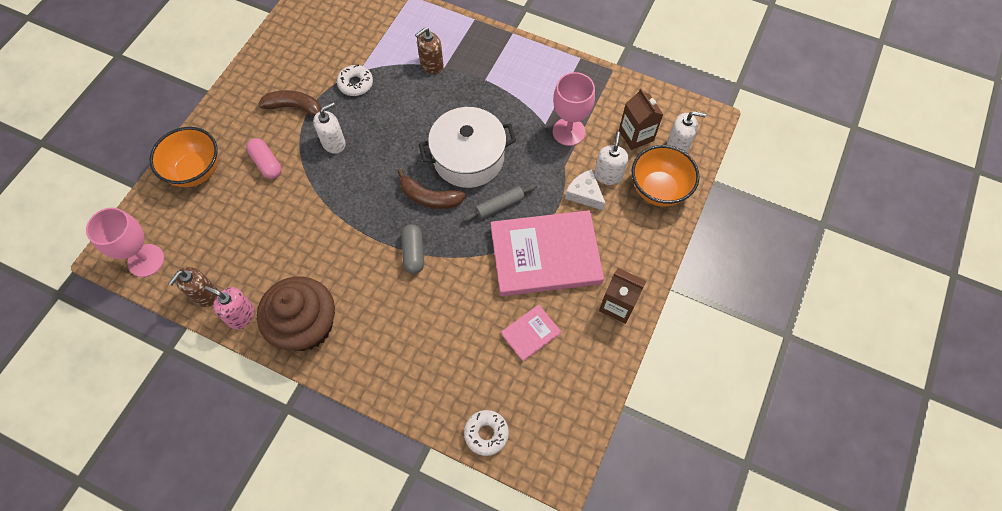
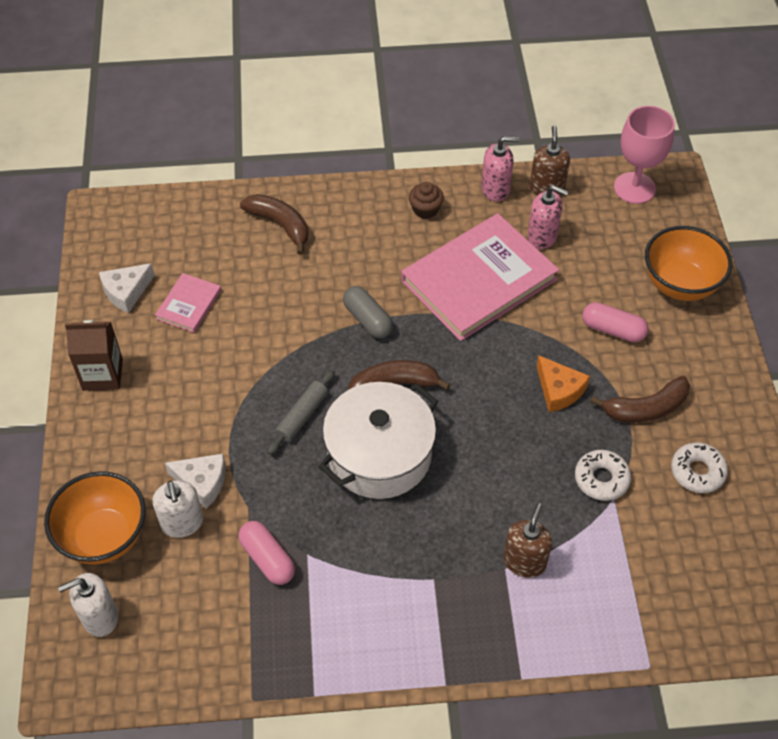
camera: 150 degrees right, 10 degrees down
brown cupcake [257,276,335,351] -> brown cupcake [409,182,444,219], size x0.41
white soap dispenser [313,102,346,154] -> orange cheese [536,355,590,412]
white donut [464,410,509,456] -> white donut moved to [671,442,728,493]
pink book [491,210,604,296] -> pink book moved to [401,213,559,341]
pink goblet [553,72,595,146] -> pink capsule [238,521,295,585]
brown carton [619,88,663,150] -> none
none -> white cheese [99,263,155,313]
none -> brown banana [240,194,309,255]
none -> pink soap dispenser [528,185,569,249]

